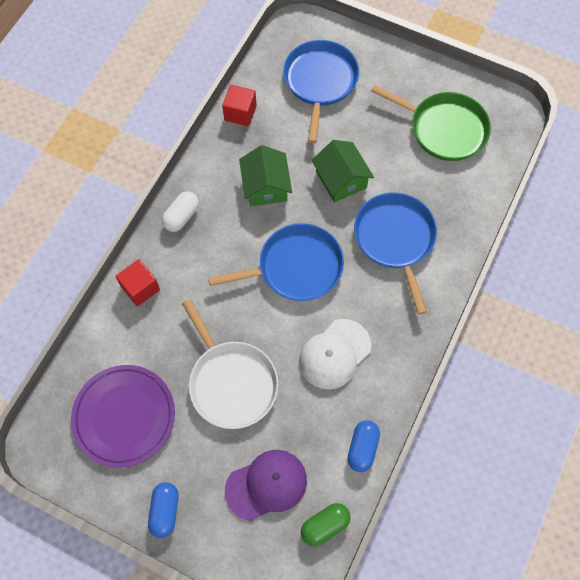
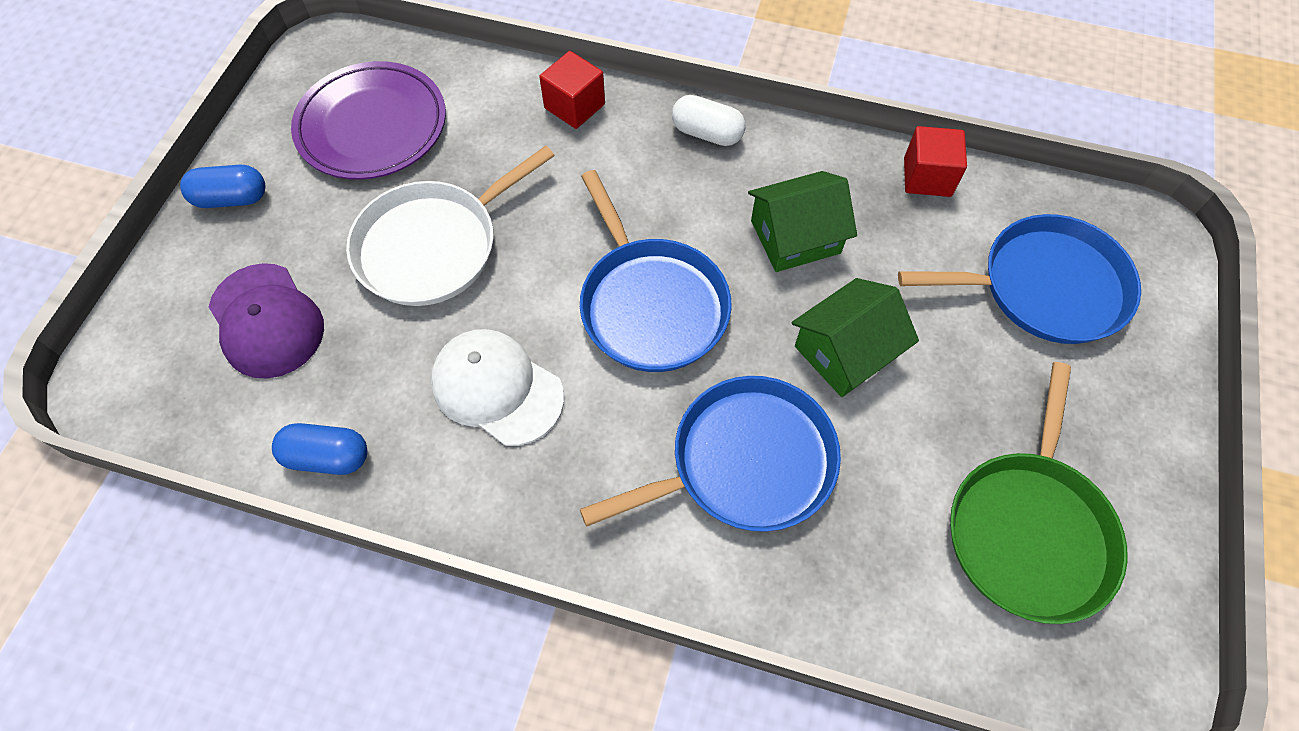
camera: 80 degrees right, 5 degrees down
green capsule [301,503,350,546] -> none

